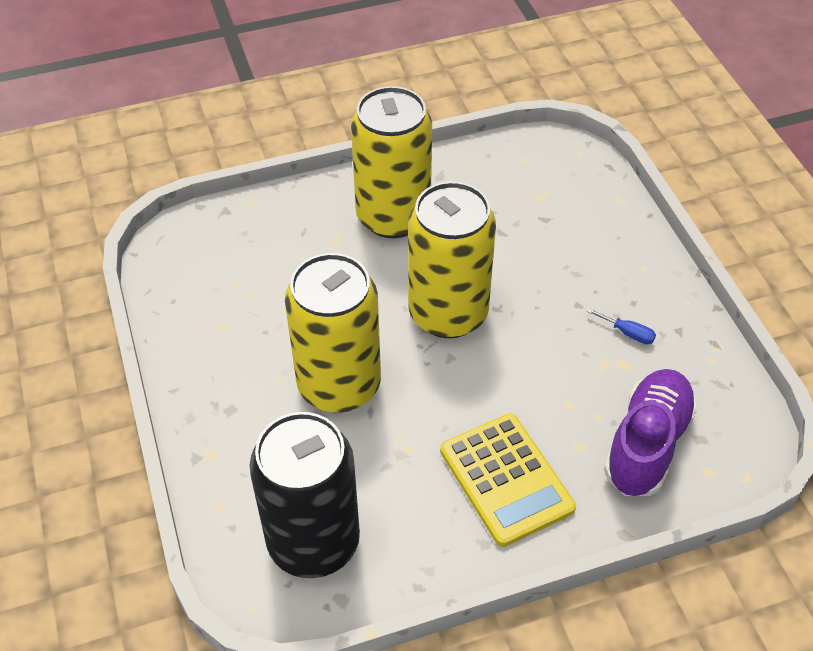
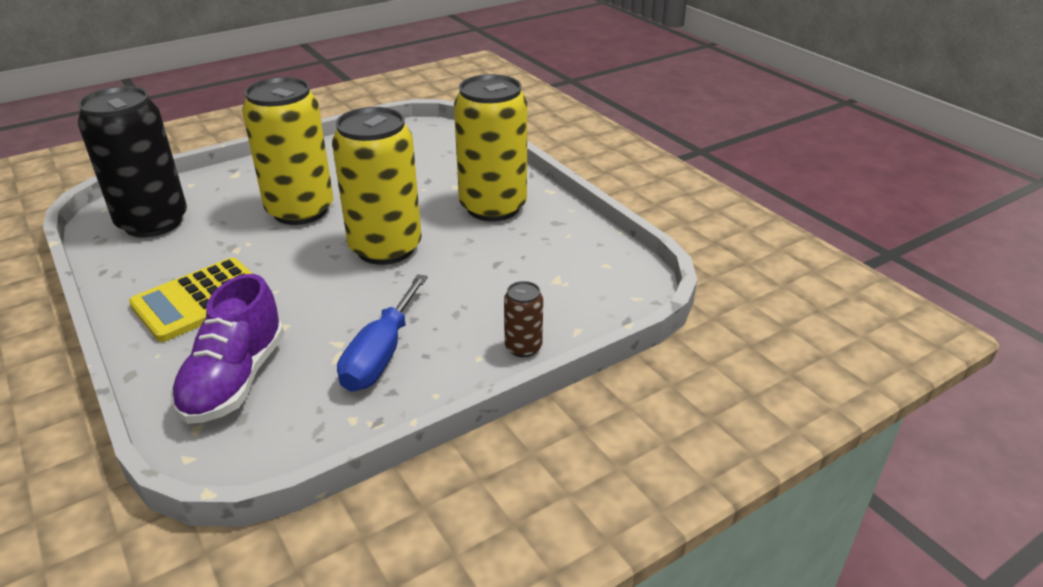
camera: 75 degrees right, 15 degrees down
blue screwdriver [587,308,656,344] -> blue screwdriver [337,274,428,392], size x2.29
purple shoe [604,369,698,496] -> purple shoe turned 90 degrees clockwise [171,274,284,424]
none -> brown can [504,281,543,357]

